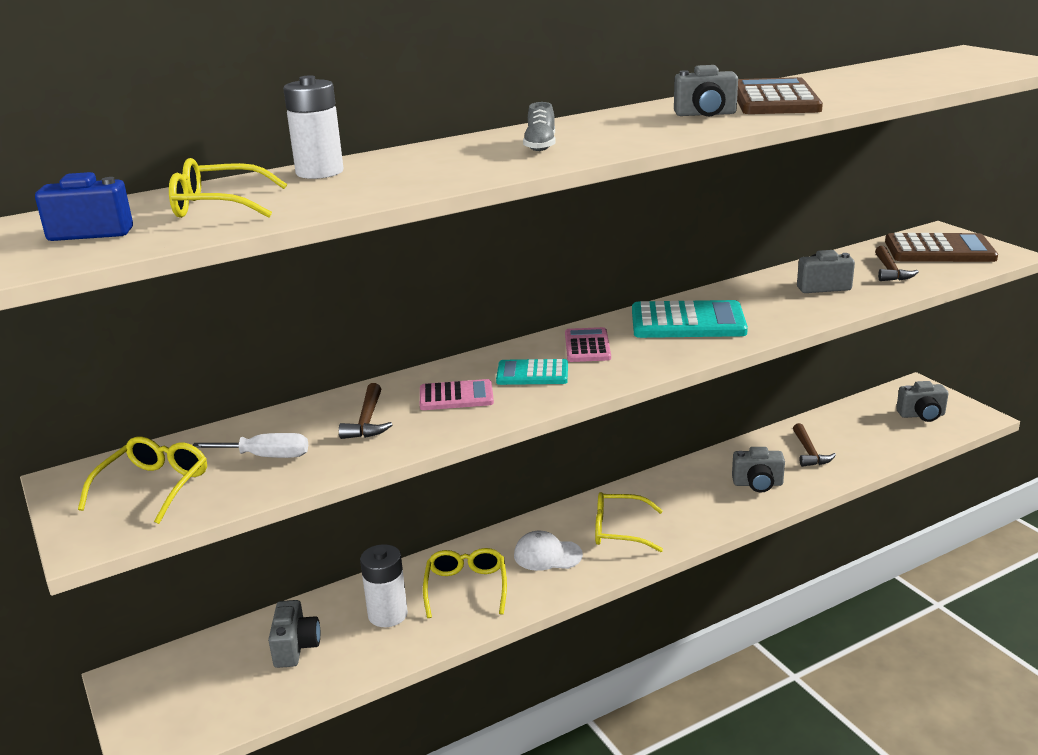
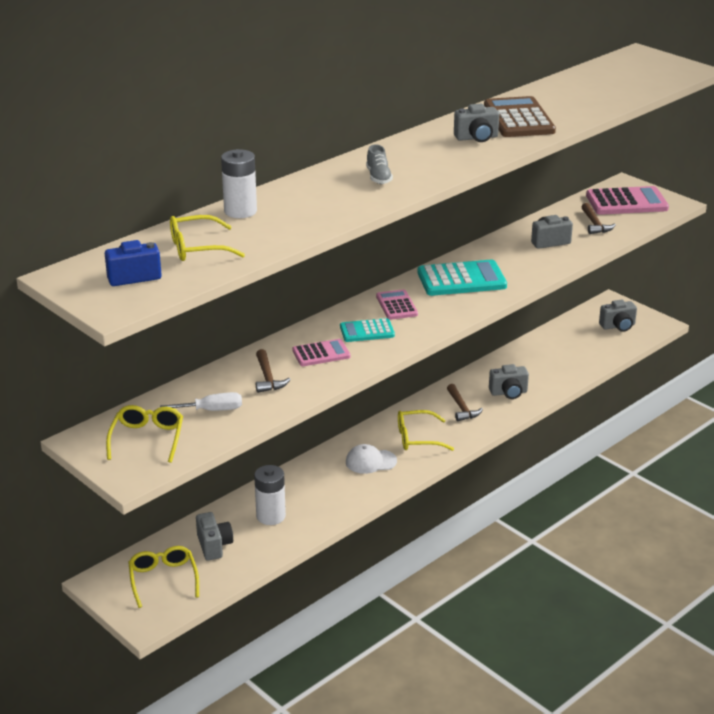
camera: 15 degrees left, 5 degrees up
yellow glasses [423,548,507,618] -> yellow glasses moved to [128,546,199,608]
brown hammer [793,423,836,467] -> brown hammer moved to [447,384,483,421]
brown calculator [885,233,998,262] -> pink calculator [586,186,669,215]

